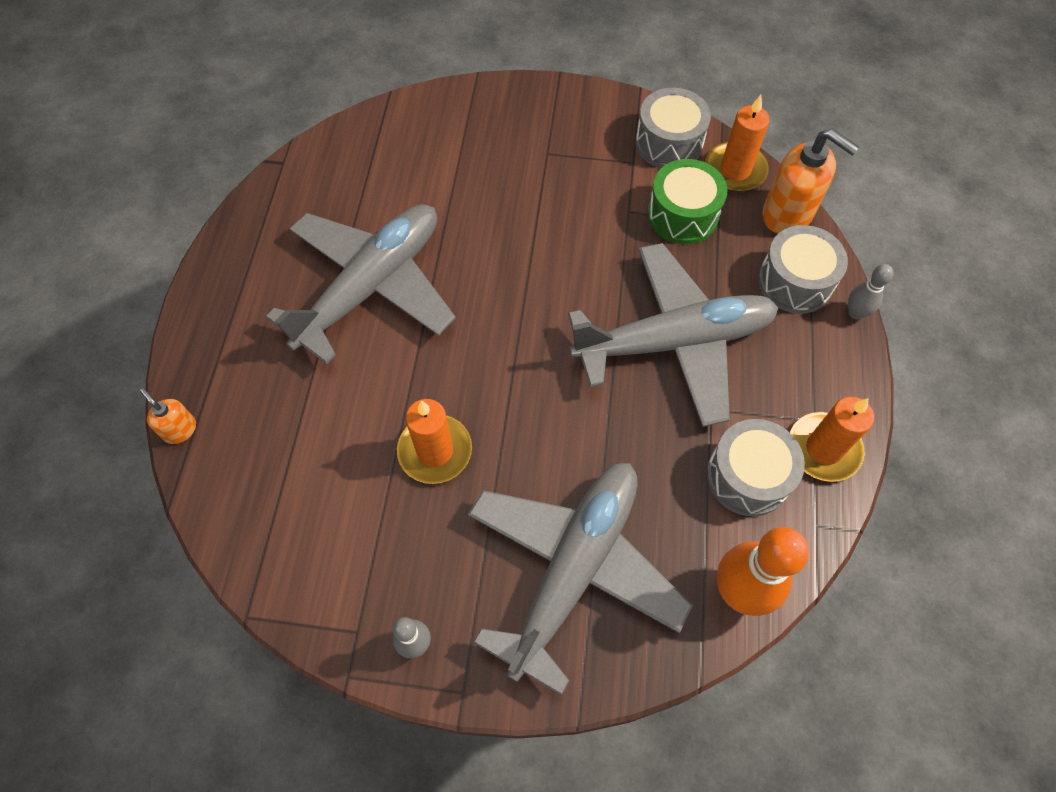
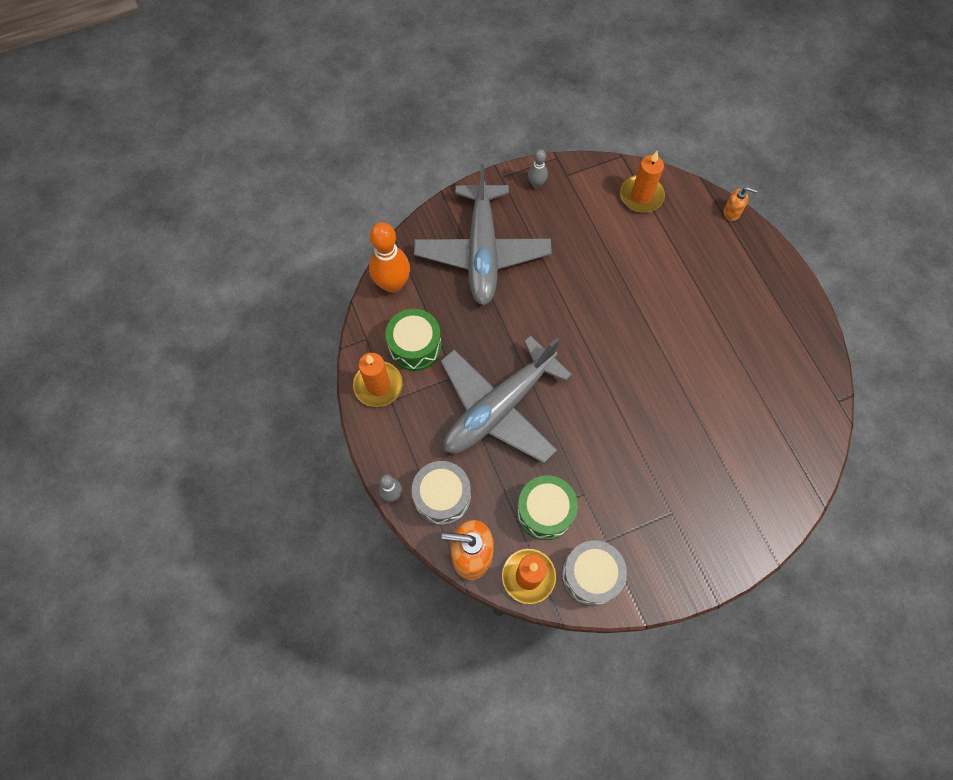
camera: 150 degrees right, 5 degrees up
grey plane [266,204,456,364] -> none
orange candle [397,399,472,484] -> orange candle moved to [620,151,665,213]
grey drum [707,419,805,516] -> green drum [385,309,442,371]

